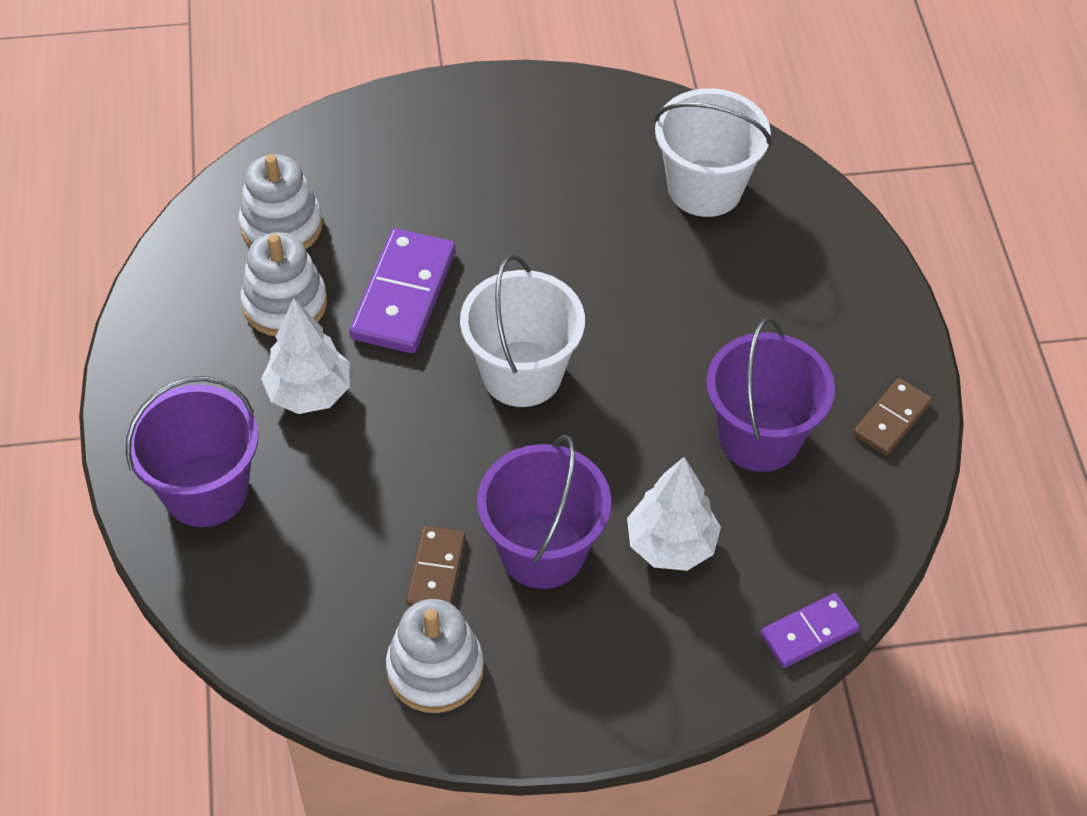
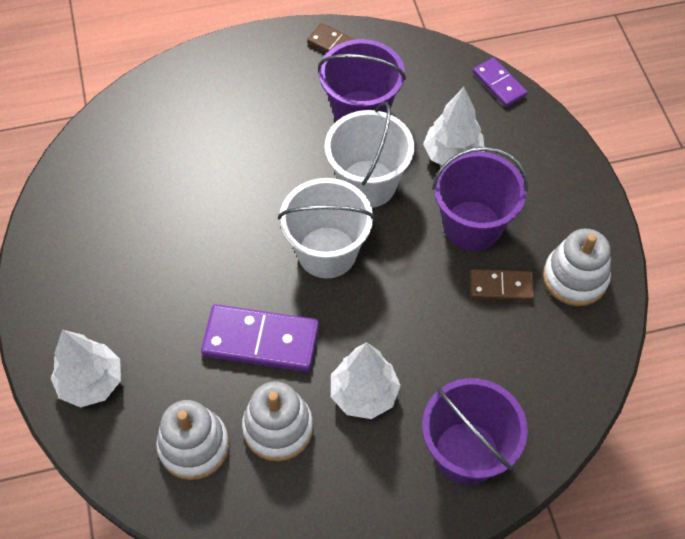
camera: 95 degrees left, 5 degrees up
white bucket [654,88,772,217] -> white bucket moved to [325,102,414,208]
none -> white tree [51,330,121,407]

